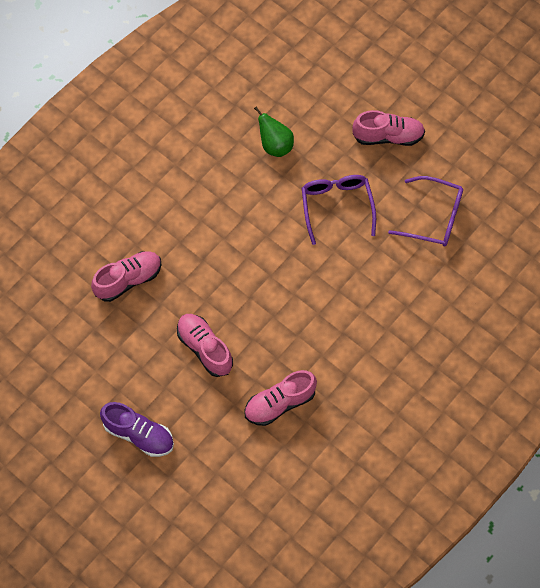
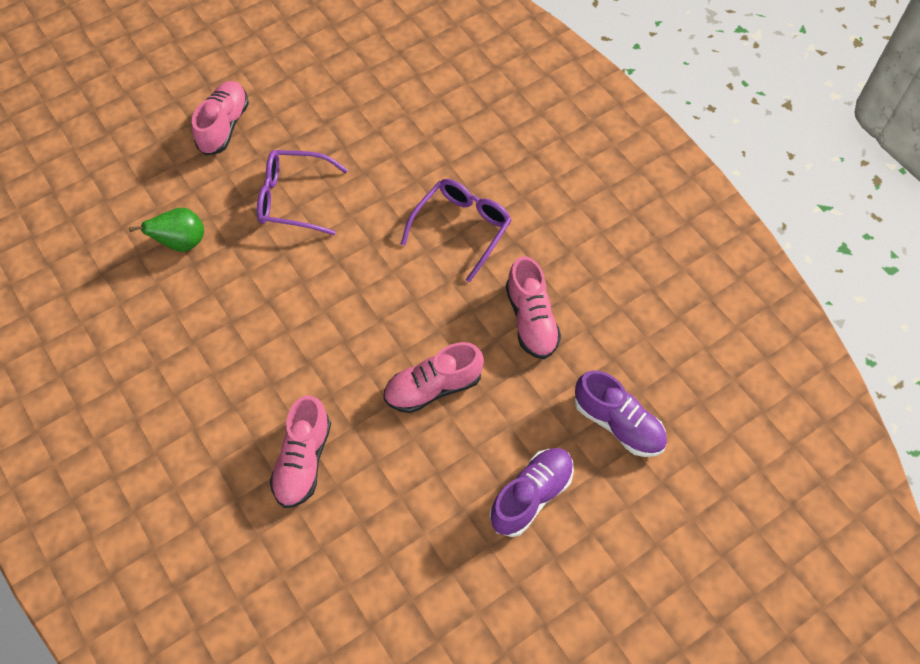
camera: 75 degrees left, 5 degrees down
pink shoe [91,251,162,302] -> pink shoe turned 150 degrees counterclockwise [270,395,331,508]
purple glasses [388,176,463,247] -> purple glasses moved to [401,179,512,282]
none -> purple shoe [575,370,667,457]

